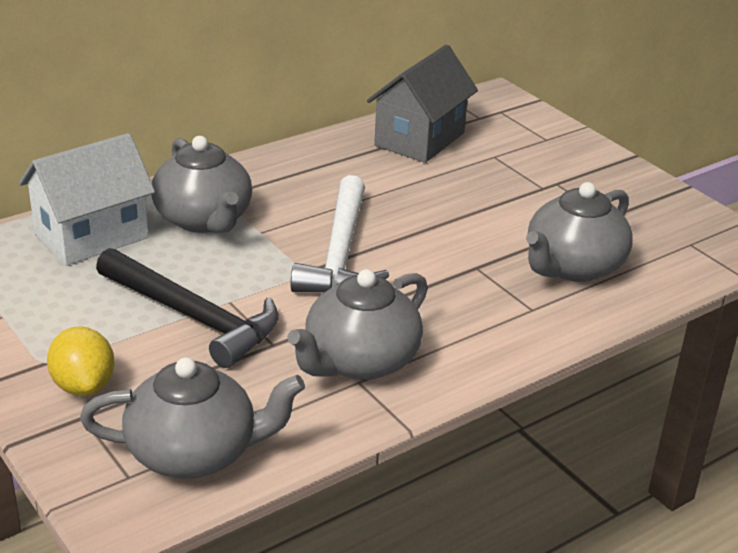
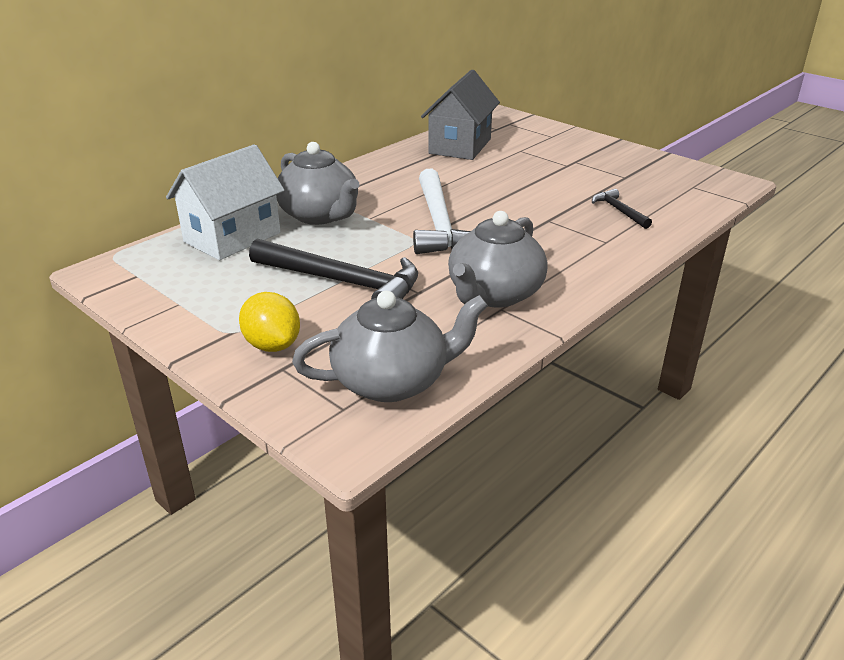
camera: 10 degrees left, 0 degrees up
grey teapot [526,182,633,282] -> black hammer [592,189,652,229]

